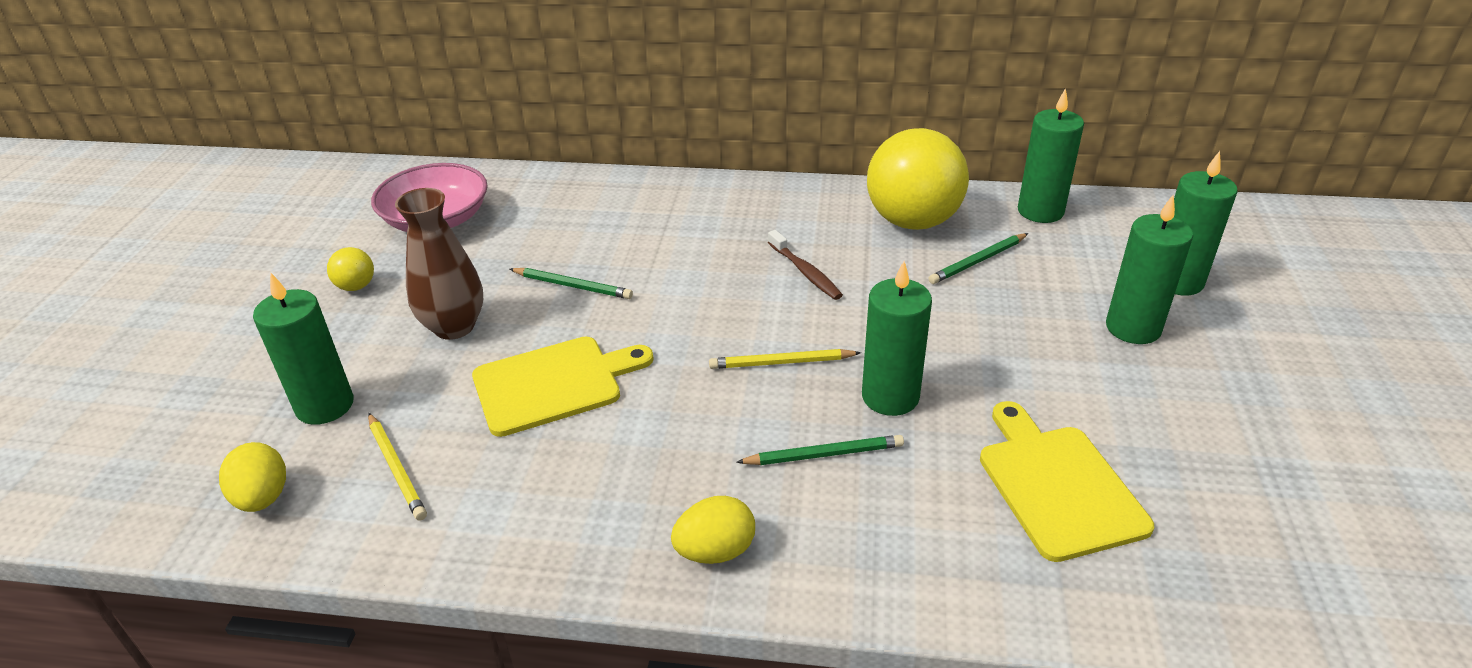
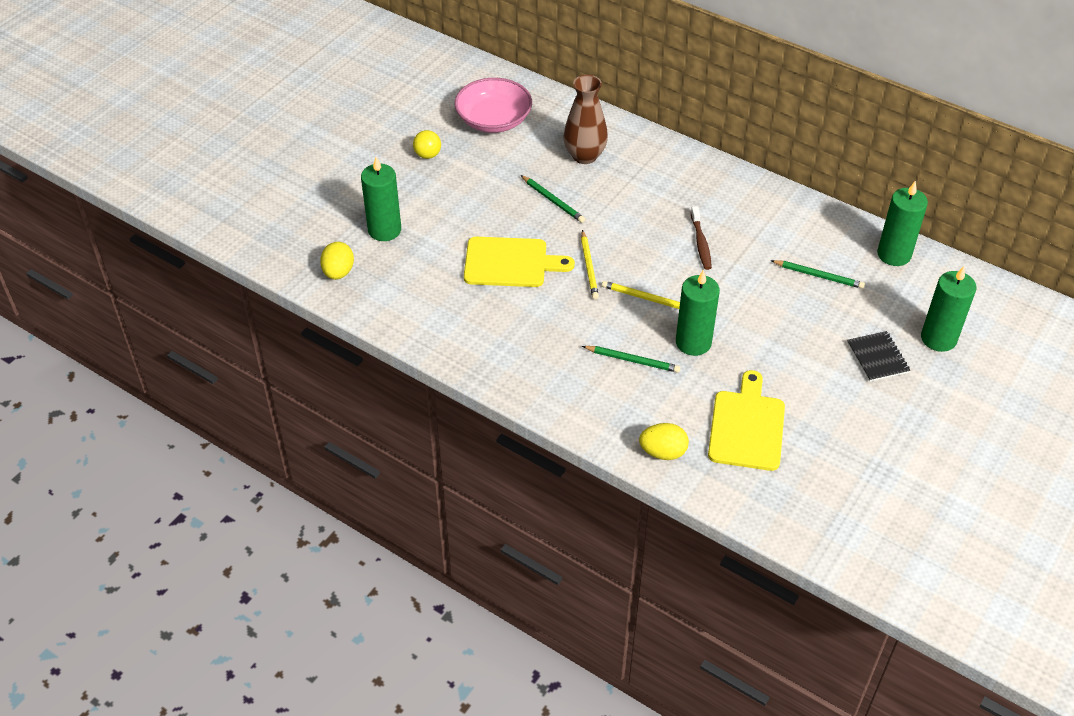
camera: 25 degrees right, 10 degrees up
yellow pencil [368,413,427,521] -> yellow pencil moved to [581,230,599,300]
brown vase [395,188,483,340] -> brown vase moved to [563,75,608,164]
yellow egg [671,496,755,564] -> yellow egg moved to [639,423,689,460]
yellow ball [867,128,969,230] -> none
green pencil [929,233,1028,284] -> green pencil turned 150 degrees counterclockwise [770,260,865,289]
green candle [1106,195,1193,344] -> black notebook [847,331,910,382]

